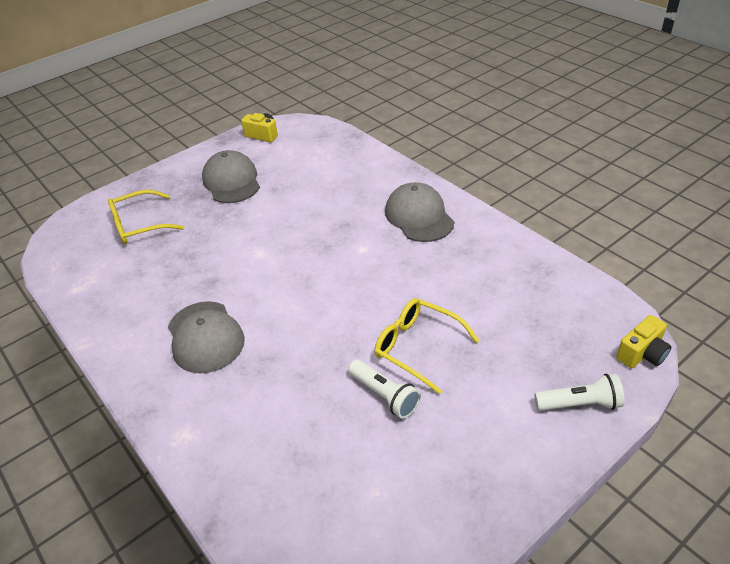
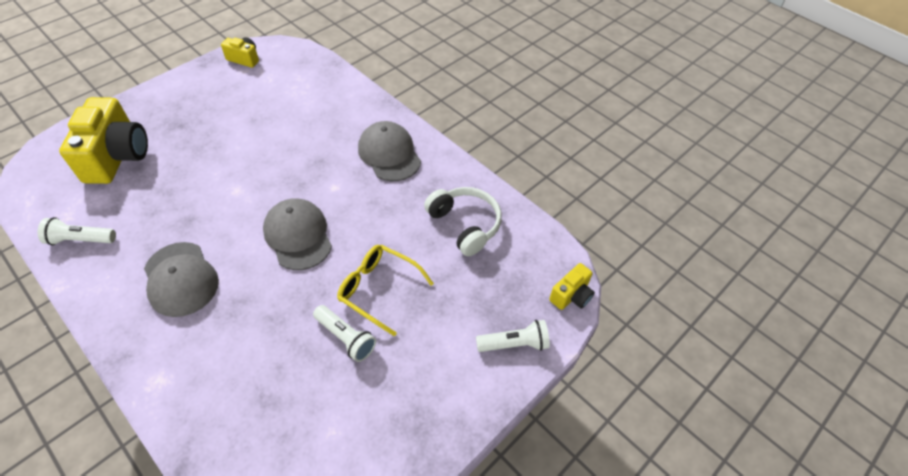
camera: 10 degrees left, 10 degrees up
yellow glasses [108,190,184,244] -> yellow camera [59,97,148,184]
grey cap [202,150,260,203] -> grey cap moved to [263,199,332,270]
none -> white flashlight [38,217,116,245]
none -> white headphones [424,187,502,256]

